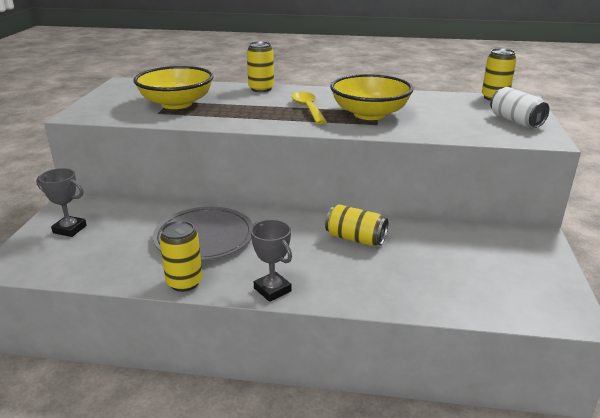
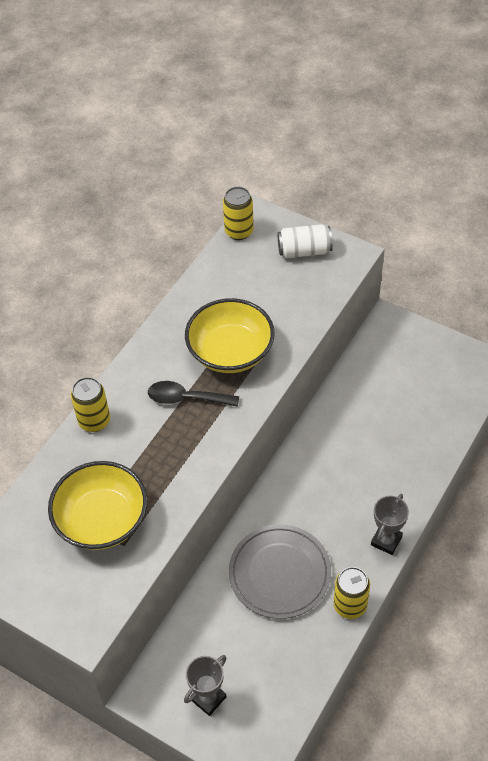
camera: 65 degrees left, 25 degrees up
grey trophy [251,219,292,302] -> grey trophy turned 45 degrees counterclockwise [371,494,409,555]
yellow spoon [291,92,327,124] -> black spoon [148,381,239,407]
yellow can [325,204,388,246] -> none

